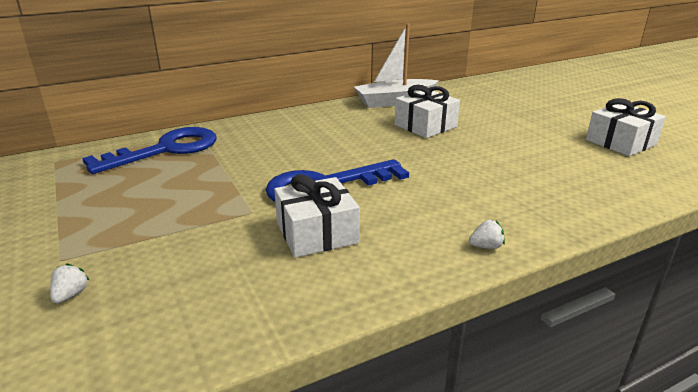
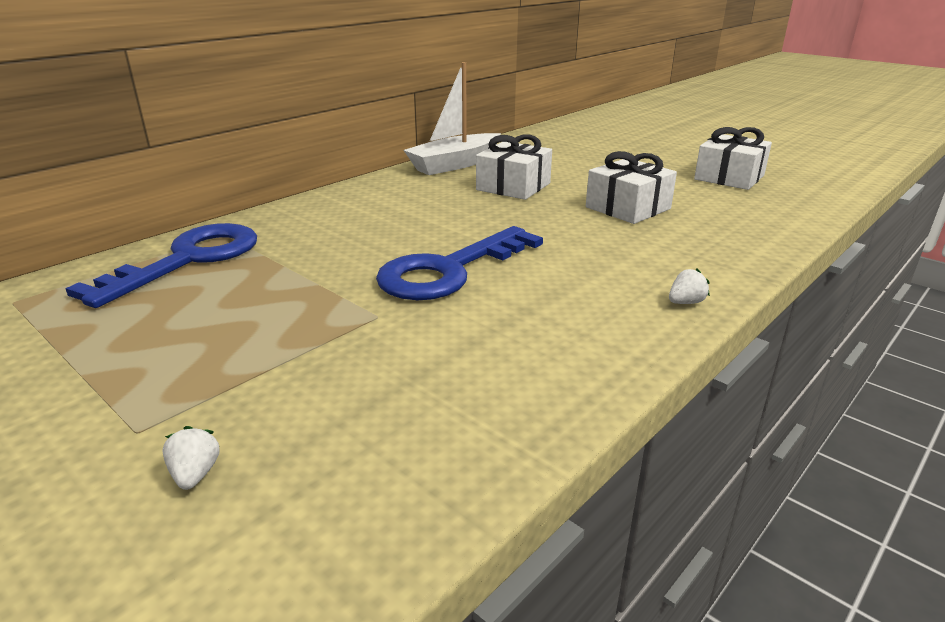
camera: 20 degrees left, 0 degrees up
white gift [274,174,360,258] -> white gift moved to [586,151,677,224]

